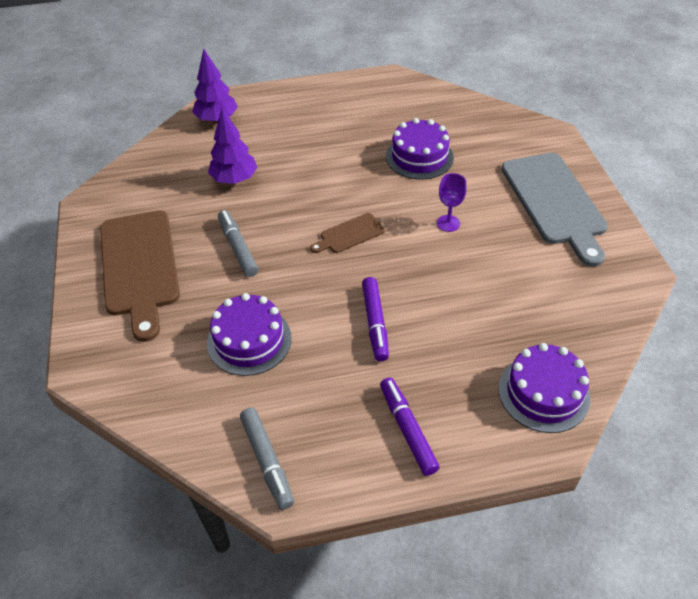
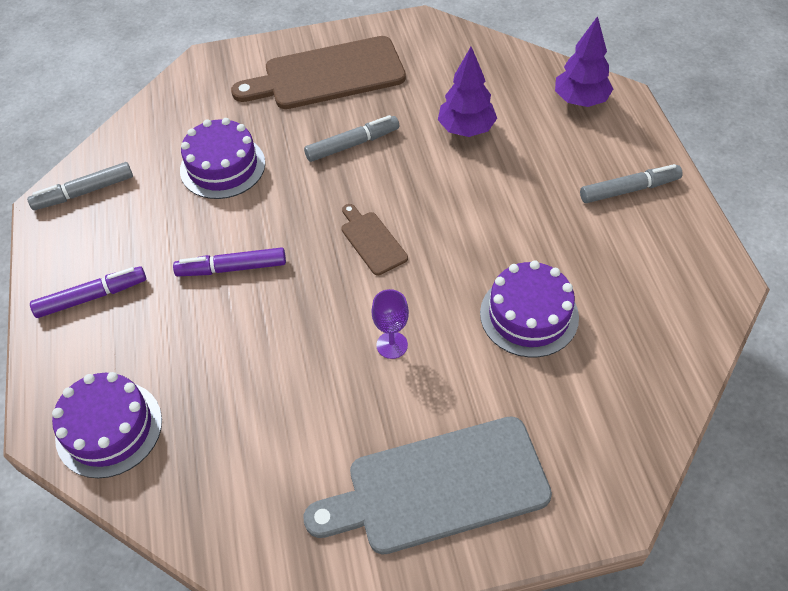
camera: 90 degrees right, 5 degrees up
none -> grey marker [580,164,683,203]

